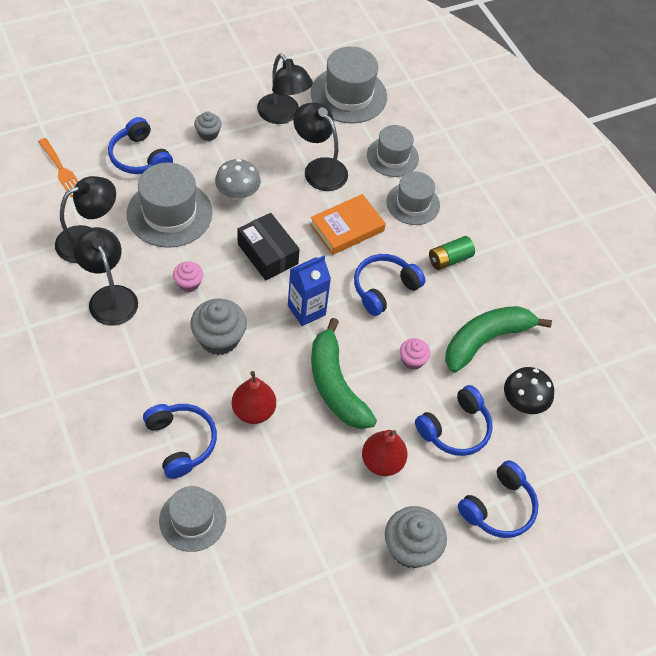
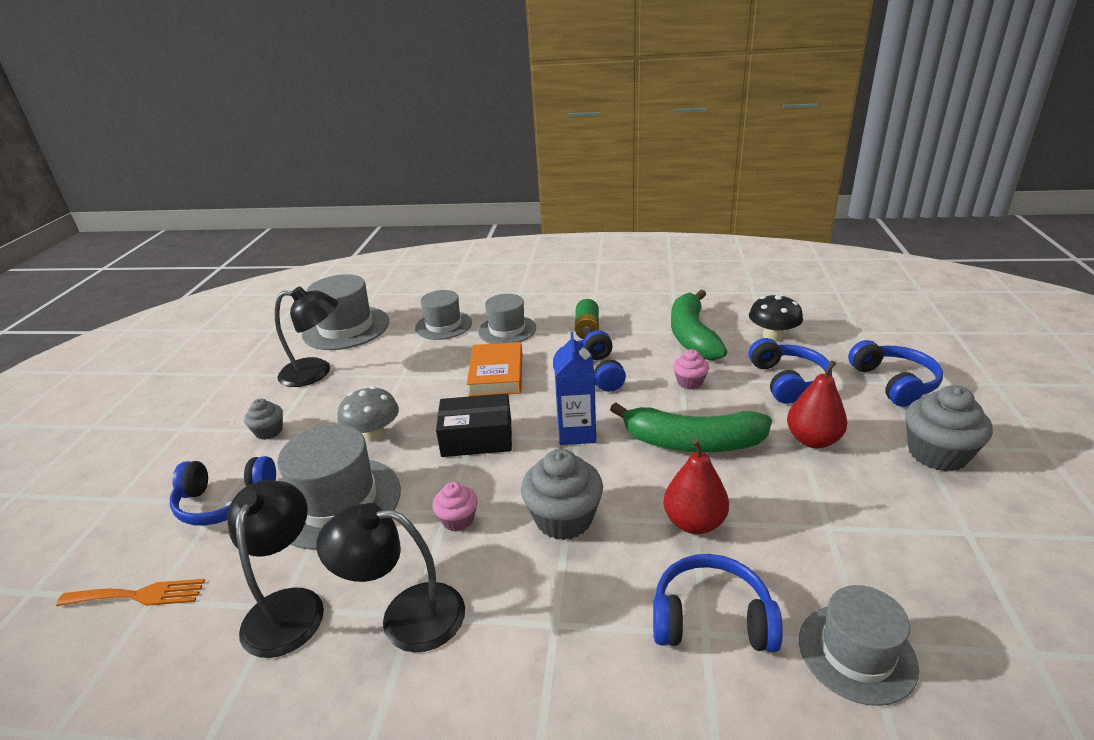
camera: 50 degrees left, 25 degrees down
black lamp [293,102,348,191] -> none

